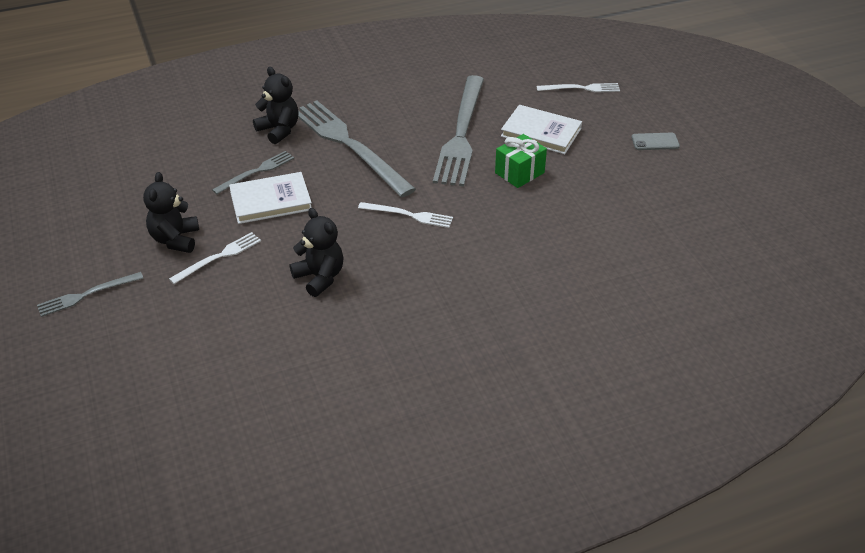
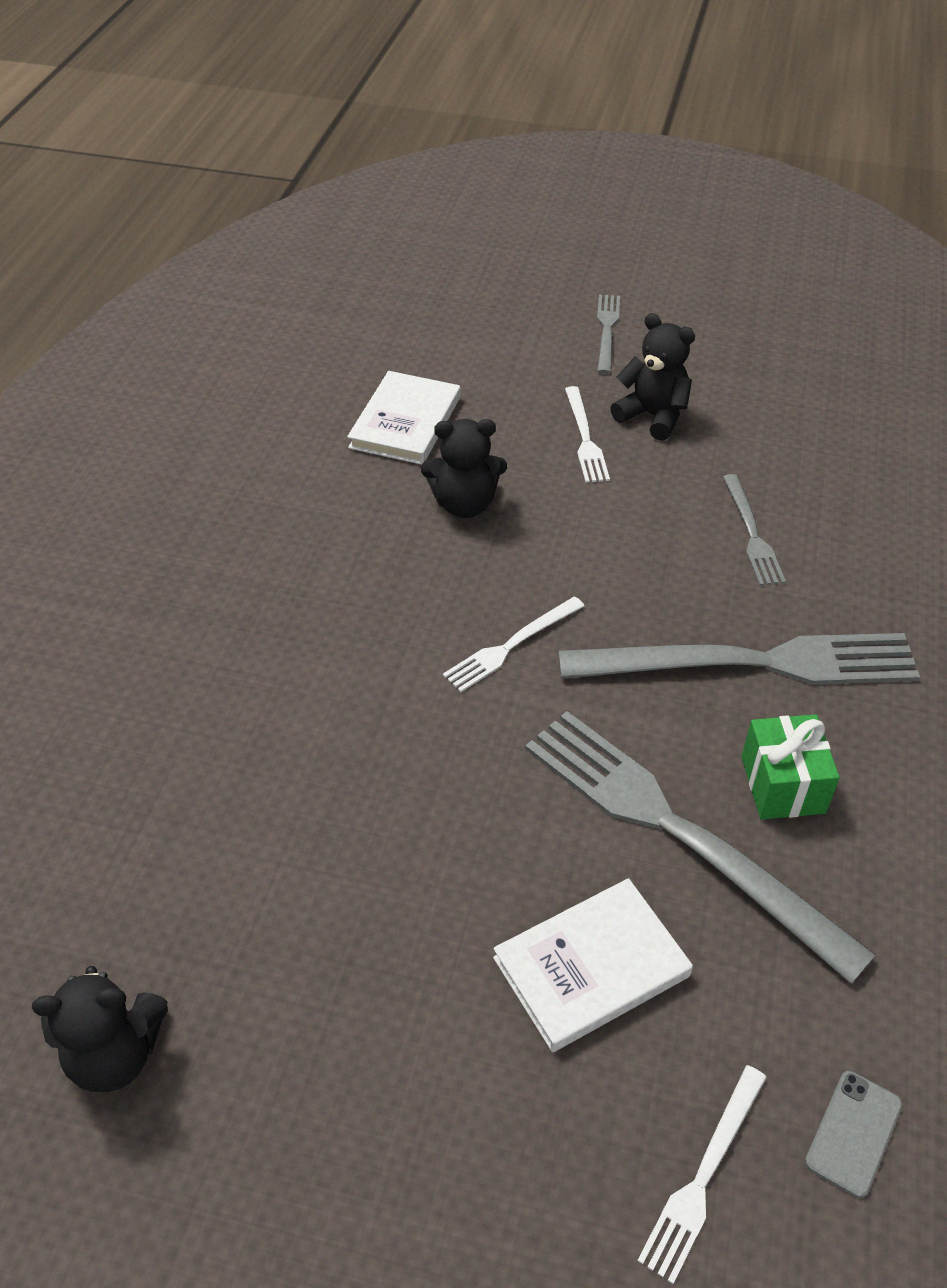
camera: 125 degrees right, 5 degrees up
white book [229,172,312,224] -> white book moved to [347,371,460,465]
black teddy bear [253,67,299,144] -> black teddy bear moved to [32,966,168,1092]
green gift [495,134,547,188] -> green gift moved to [741,714,840,819]
grey phone [631,132,680,150] -> grey phone moved to [805,1071,902,1198]

